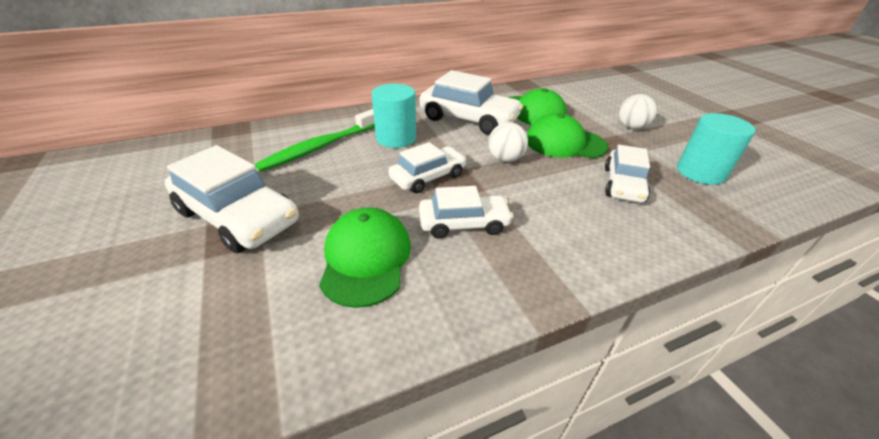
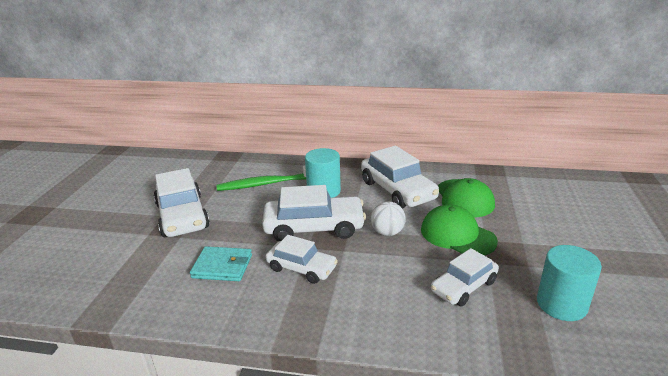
camera: 35 degrees right, 10 degrees down
green cap [319,207,411,308] -> turquoise wallet [190,246,252,281]
white car [388,142,467,193] -> white car [262,185,366,241], size x1.60
white ball [619,94,657,129] -> none

